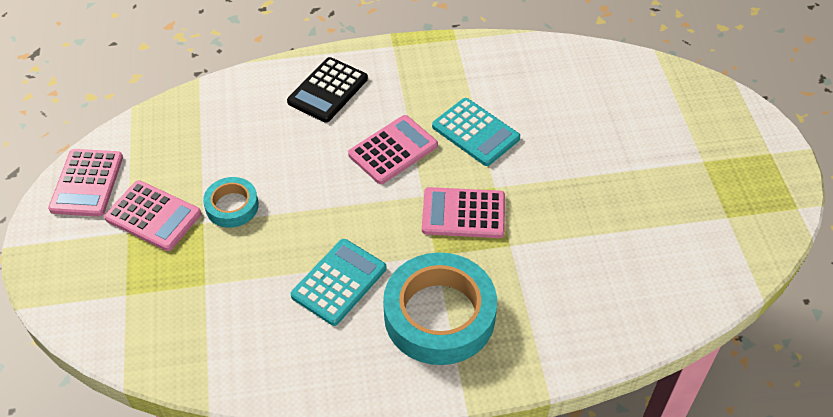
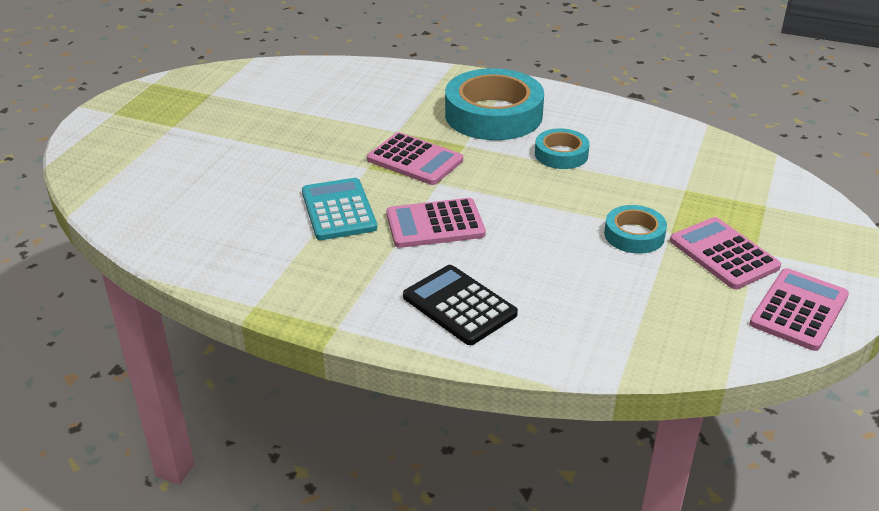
camera: 150 degrees left, 15 degrees down
black calculator [287,57,368,123] -> black calculator turned 105 degrees counterclockwise [403,265,518,345]
turquoise calculator [291,239,386,326] -> turquoise tape [535,128,590,169]

